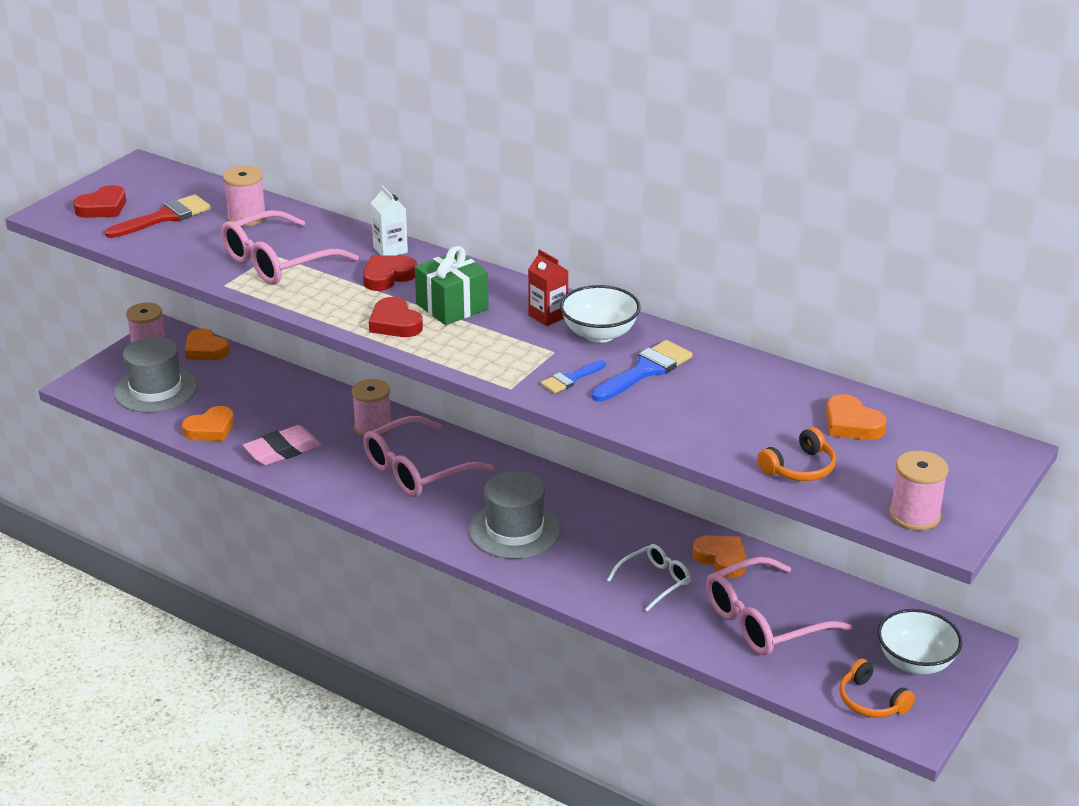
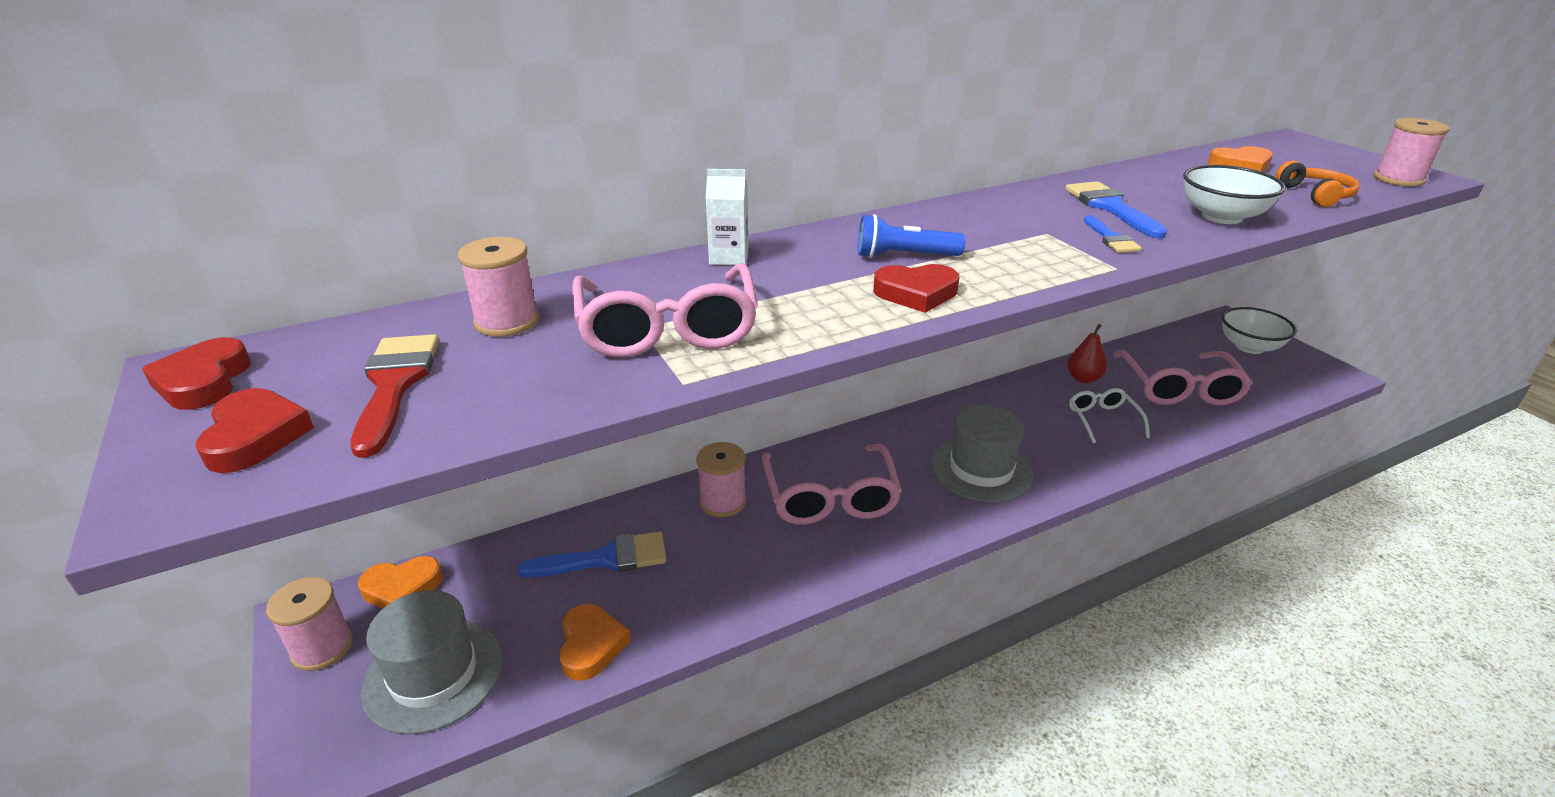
camera: 60 degrees left, 0 degrees up
pink eraser [243,425,321,465] -> none
red heart [363,255,417,291] -> red heart moved to [142,337,251,410]
green gift [415,246,489,325] -> blue flashlight [858,214,965,258]
red carton [528,249,568,326] -> none
white bowl [560,285,641,343] -> white bowl moved to [1183,165,1286,224]
orange heart [692,535,747,578] -> red pear [1067,324,1107,383]
orange headphones [839,658,915,718] -> none
none -> blue brush [518,531,666,577]

